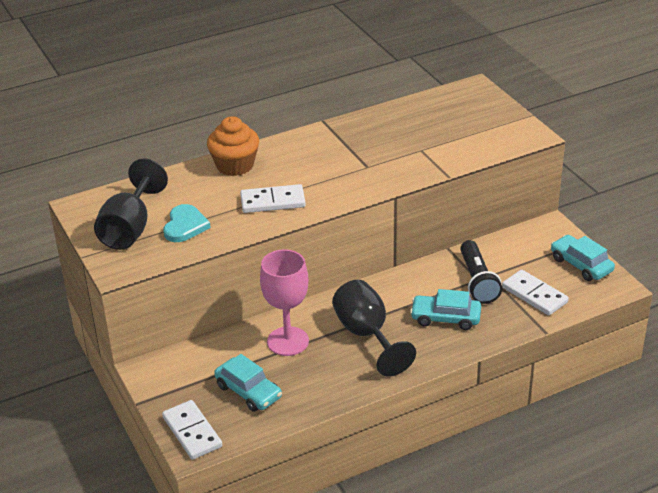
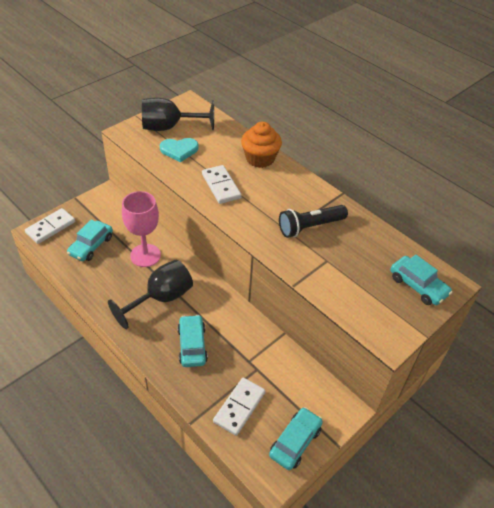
camera: 70 degrees right, 10 degrees up
black flashlight [460,240,502,304] -> black flashlight moved to [279,205,348,238]
none -> turquoise car [390,255,452,305]

